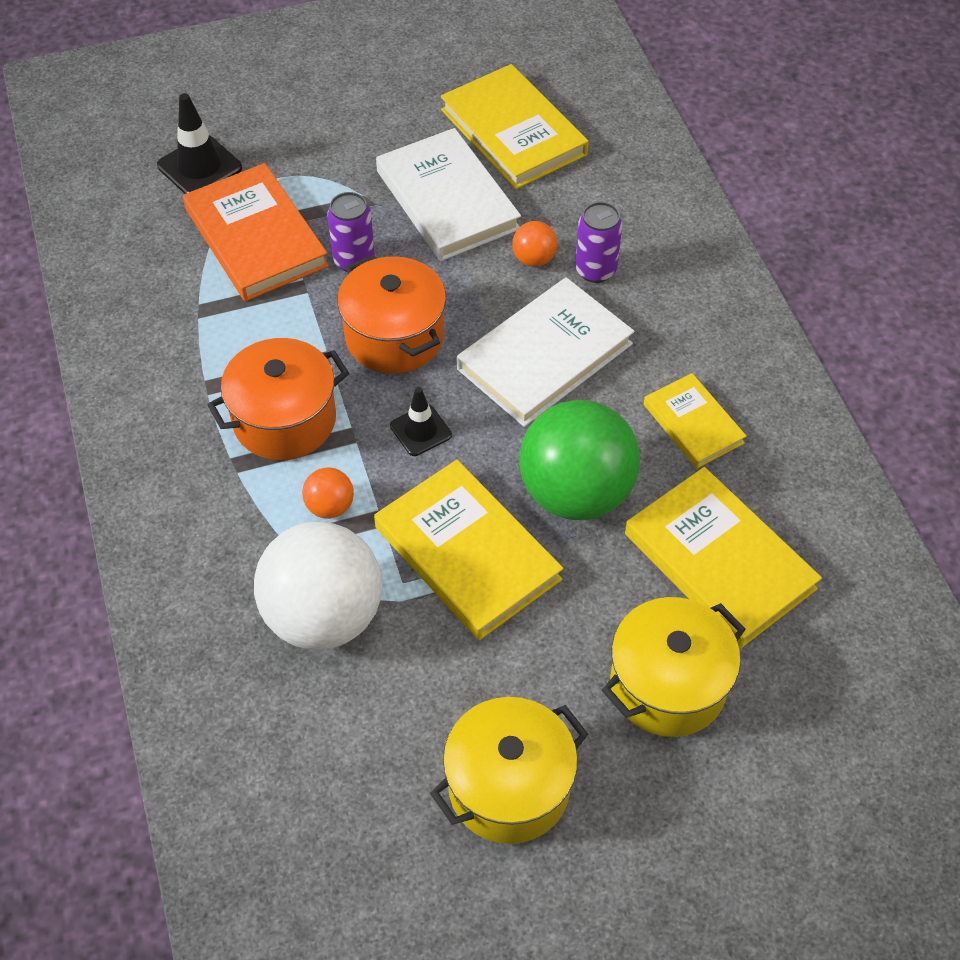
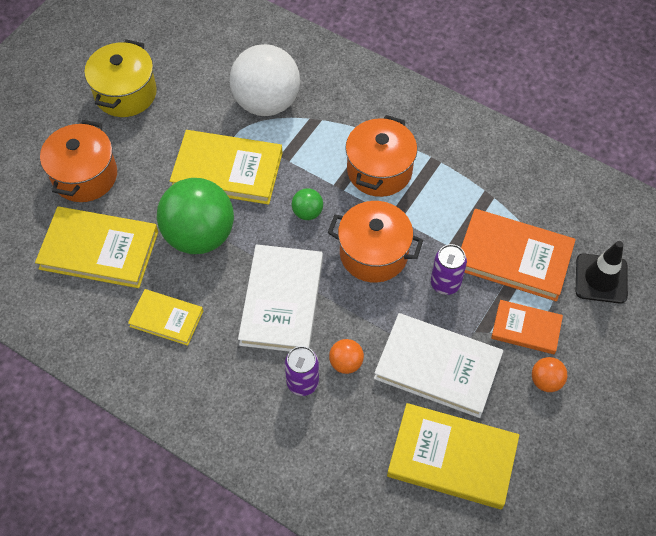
camera: 140 degrees right, 5 degrees up
orange ball [302,467,354,519] -> orange ball moved to [532,357,567,392]
black traffic cone [390,387,452,456] -> green ball [292,188,323,220]
yellow pot [602,597,746,737] -> orange pot [40,120,117,202]
none -> orange book [491,300,563,354]

